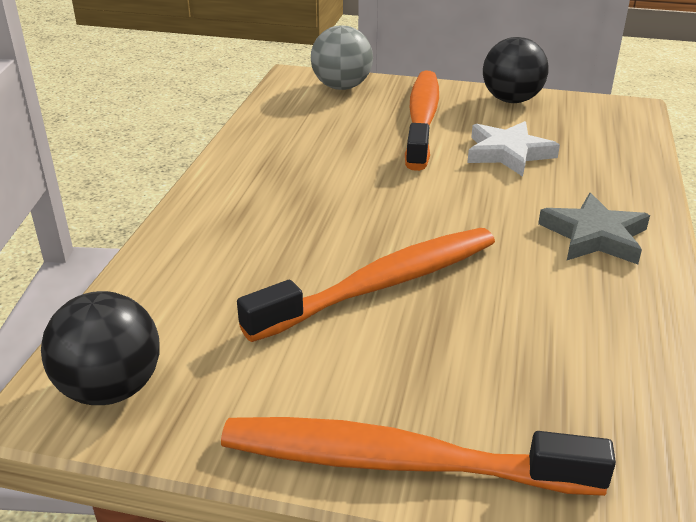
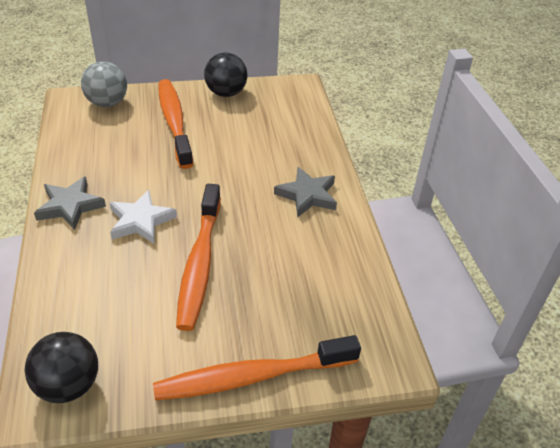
camera: 25 degrees left, 10 degrees up
orange toothbrush [237,228,495,342] -> orange toothbrush turned 150 degrees clockwise [176,184,221,331]
white star [467,121,560,177] -> white star moved to [109,190,177,244]
none -> grey star [34,176,106,230]

